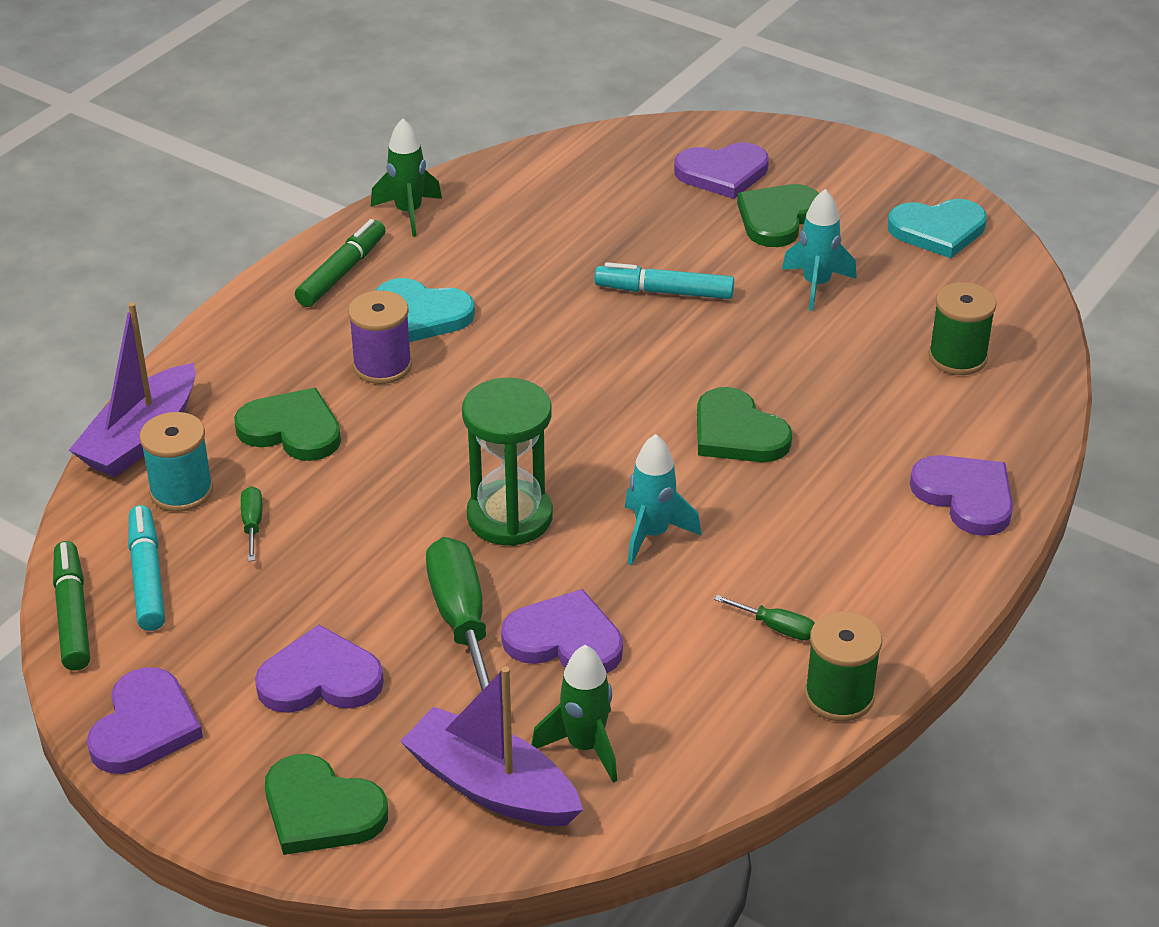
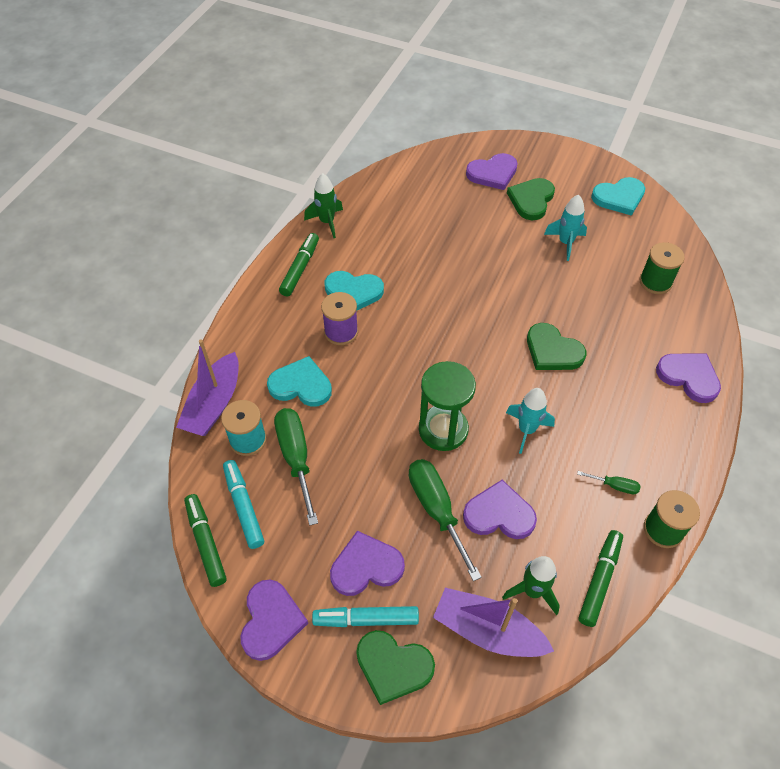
camera: 10 degrees left, 15 degrees up
green heart [234,388,341,461] -> turquoise heart [267,356,332,407]
green screwdriver [241,486,262,561] -> green screwdriver [274,408,318,526], size x2.11
turquoise marker [595,262,734,299] -> turquoise marker moved to [312,606,419,627]
none -> green marker [578,530,623,627]

